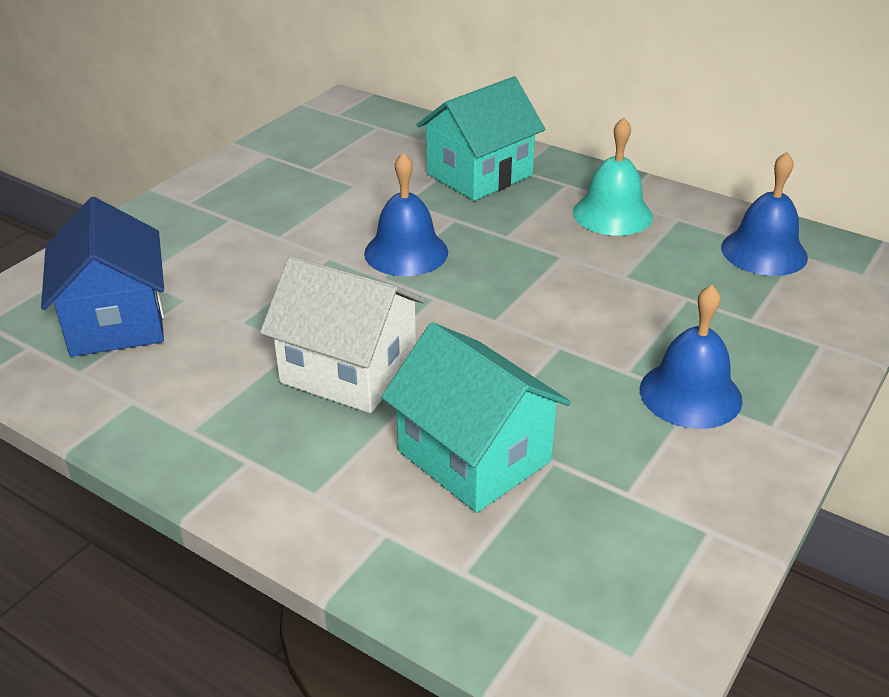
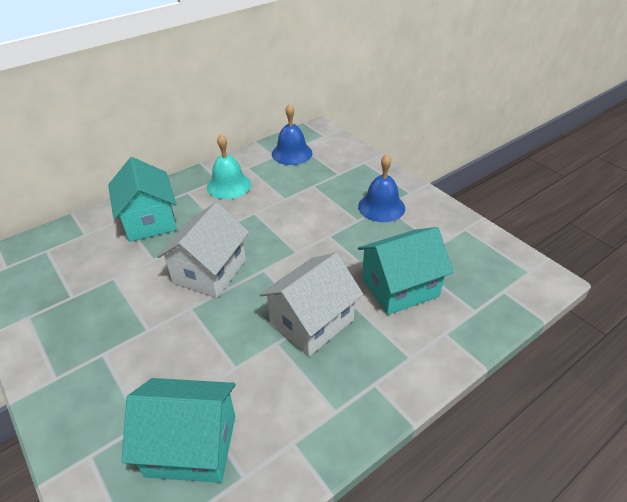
camera: 70 degrees left, 5 degrees up
blue house [41,197,164,357] -> turquoise house [121,378,236,483]
blue bell [364,152,448,276] -> white house [157,202,249,298]

